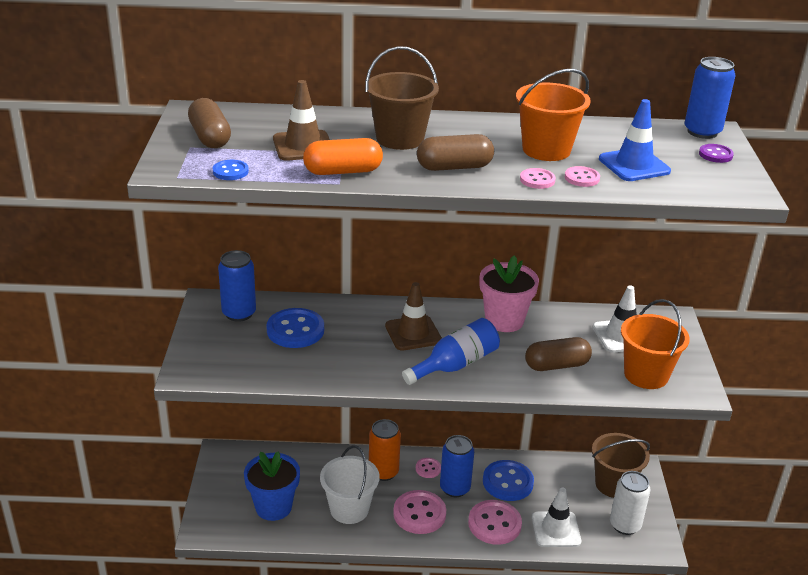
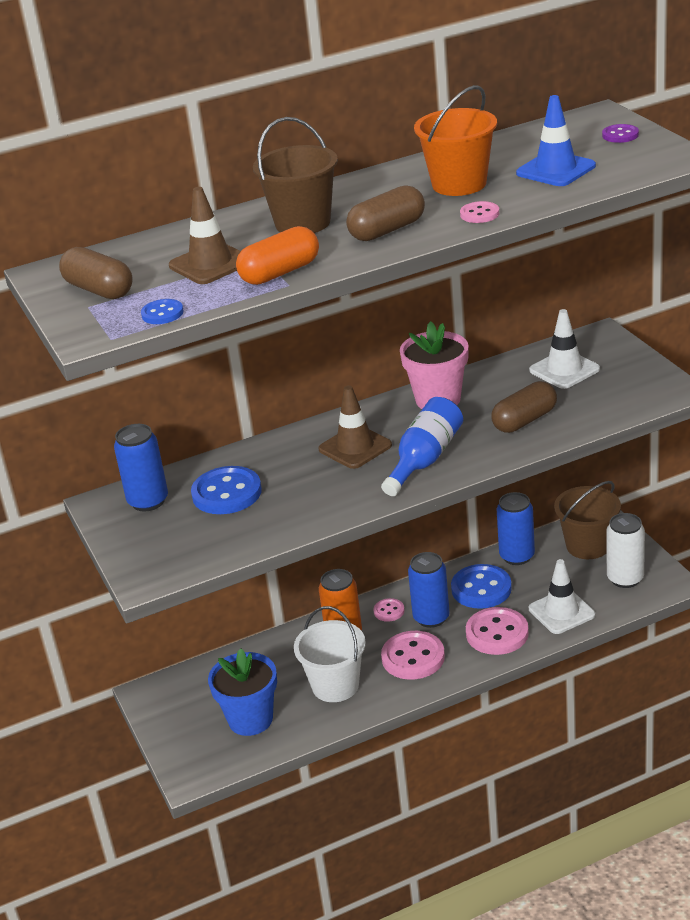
camera: 20 degrees left, 0 degrees up
pink button [565,166,600,187] -> none
orange bucket [621,299,690,389] -> none
blue can [684,57,735,139] -> blue can moved to [497,492,535,565]

